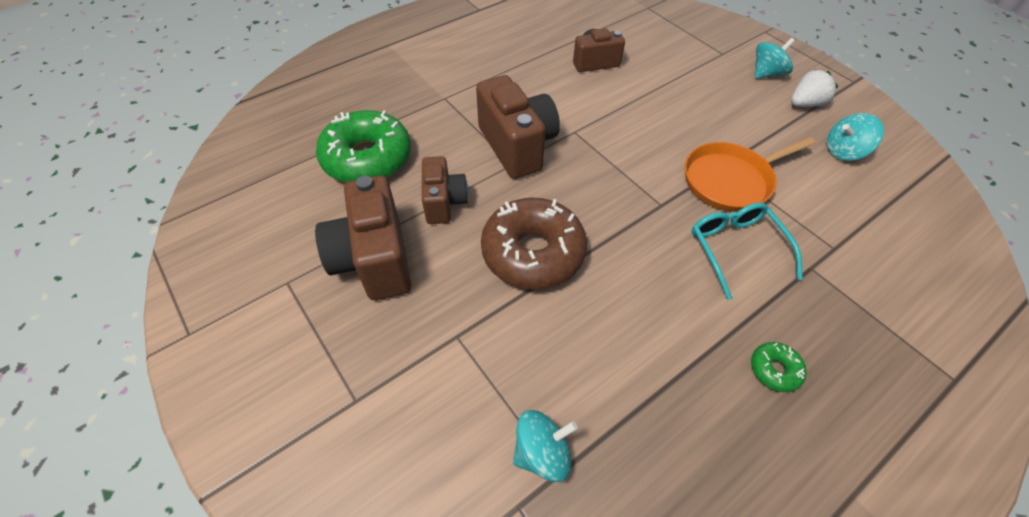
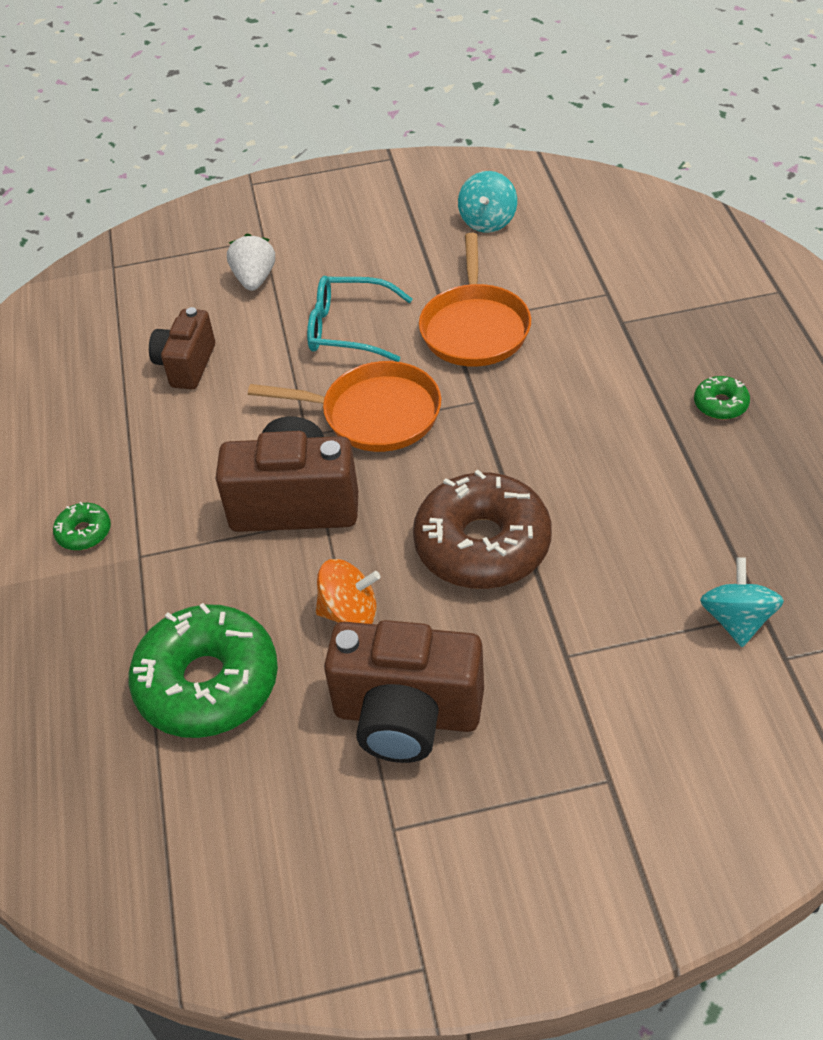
camera: 60 degrees left, 5 degrees down
brown camera [422,156,468,224] -> orange spinning top [316,559,381,624]
turquoise glasses [691,203,803,300] -> turquoise glasses moved to [307,276,412,362]
turquoise spinning top [755,38,795,79] -> none
white strawberry [791,69,838,107] -> white strawberry moved to [227,233,275,291]
none -> green donut [53,502,111,550]
none -> orange pan [248,361,441,452]

